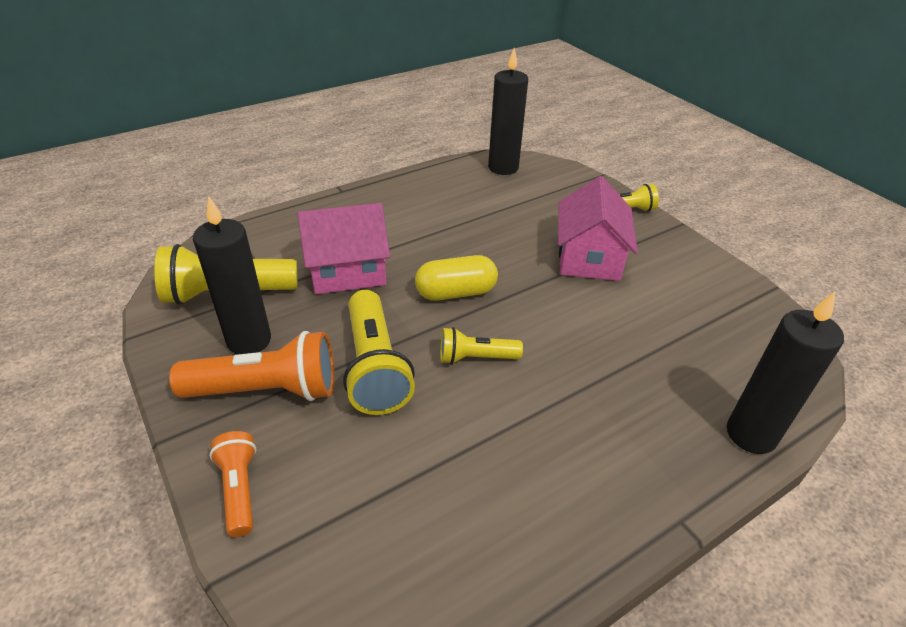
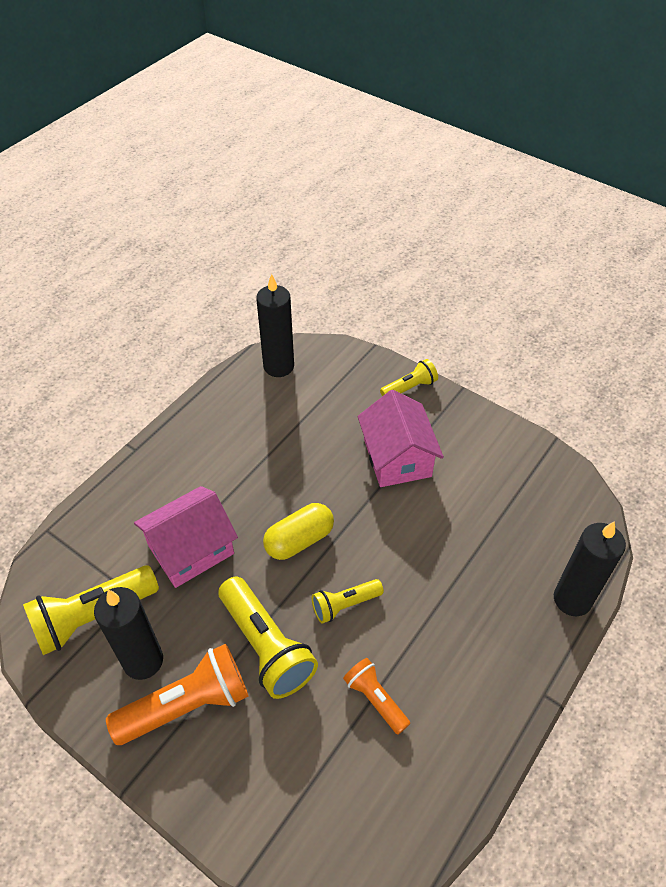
camera: 20 degrees left, 10 degrees up
orange flashlight [209,431,256,537] -> orange flashlight moved to [343,658,410,734]

